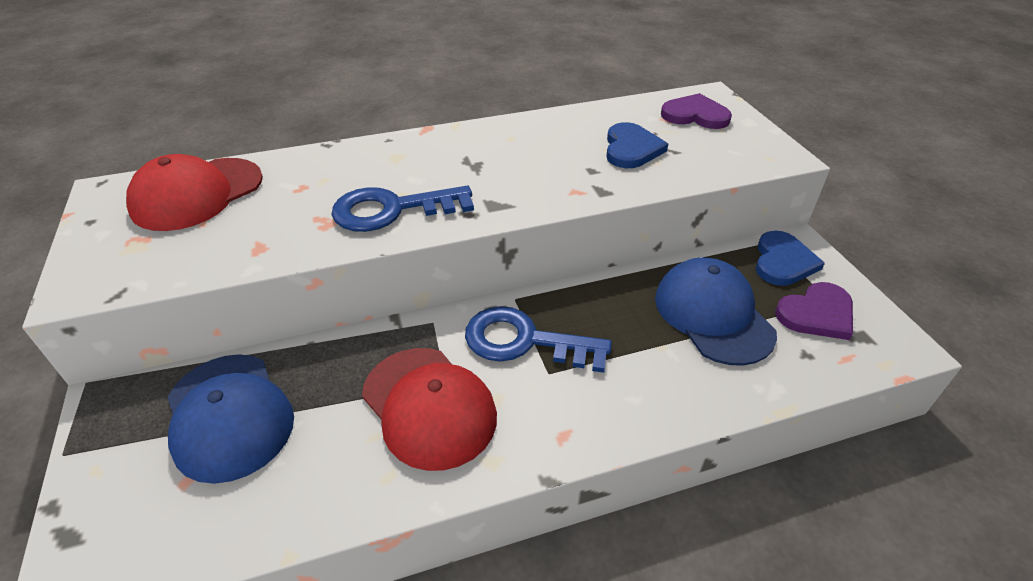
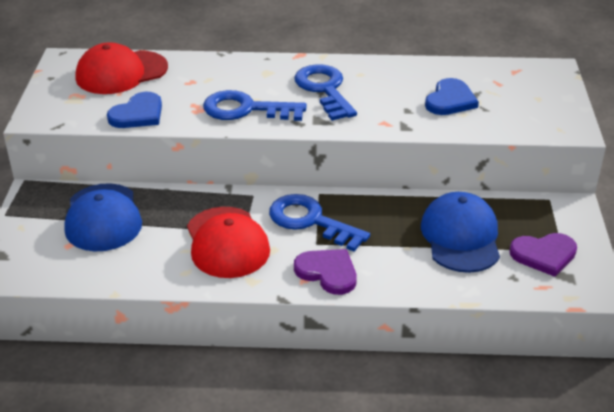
camera: 20 degrees right, 5 degrees down
purple heart [661,93,732,129] -> purple heart moved to [294,249,357,295]
blue heart [756,231,825,286] -> blue heart moved to [107,92,162,128]
none -> blue key [294,64,357,121]

